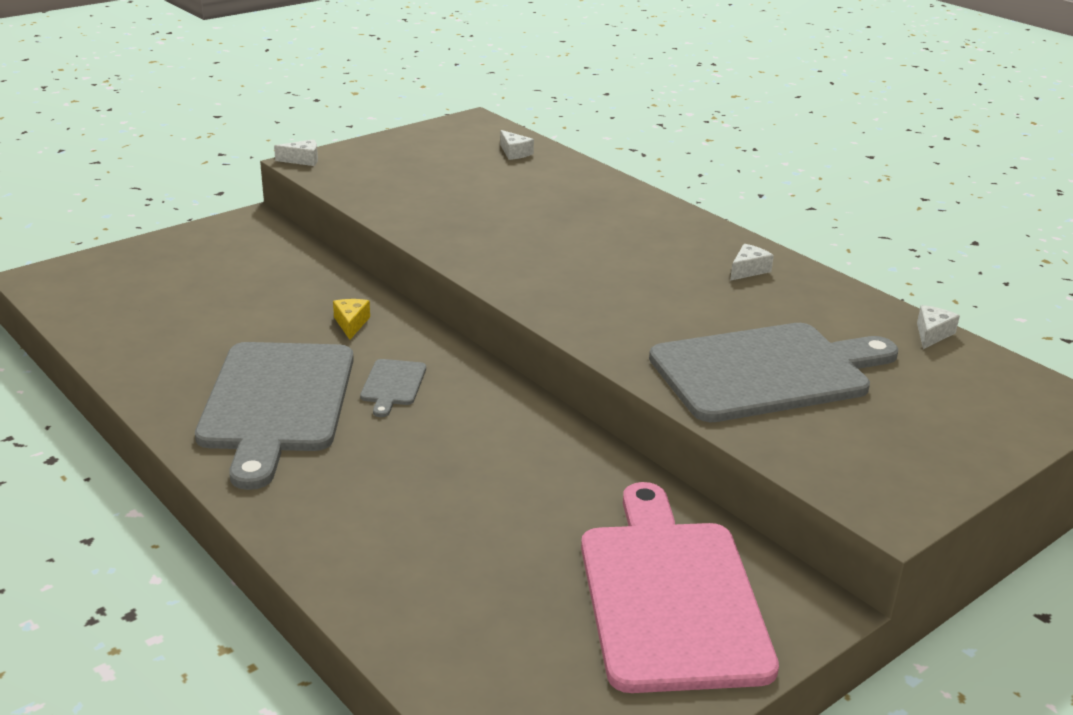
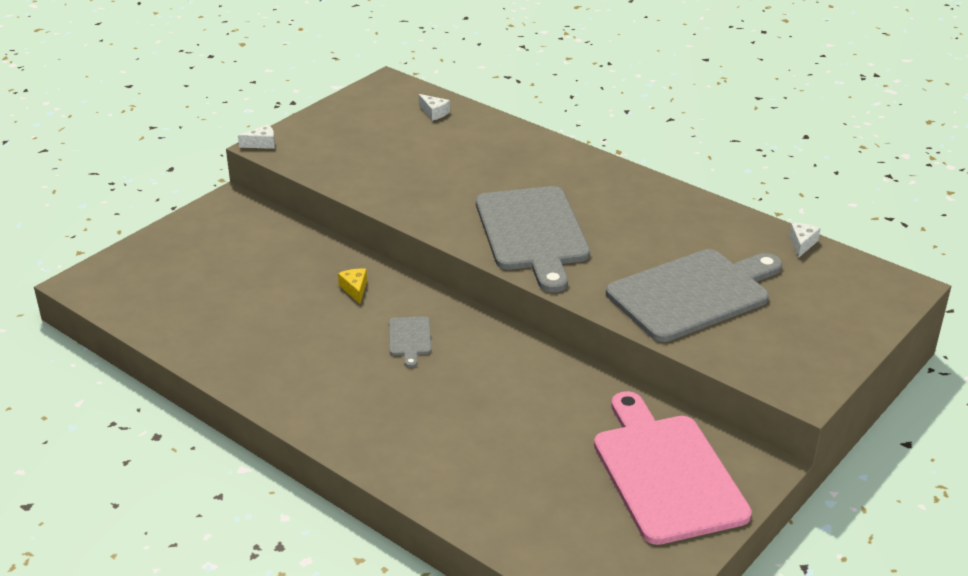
camera: 10 degrees left, 5 degrees up
grey cutting board [195,342,354,490] -> grey cutting board moved to [476,186,590,292]
white cheese [730,244,774,281] -> none

